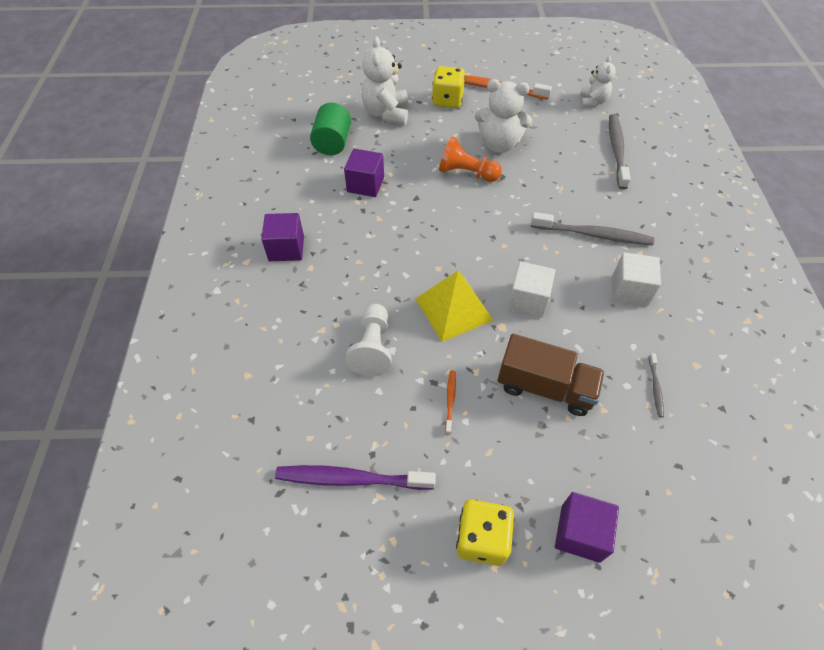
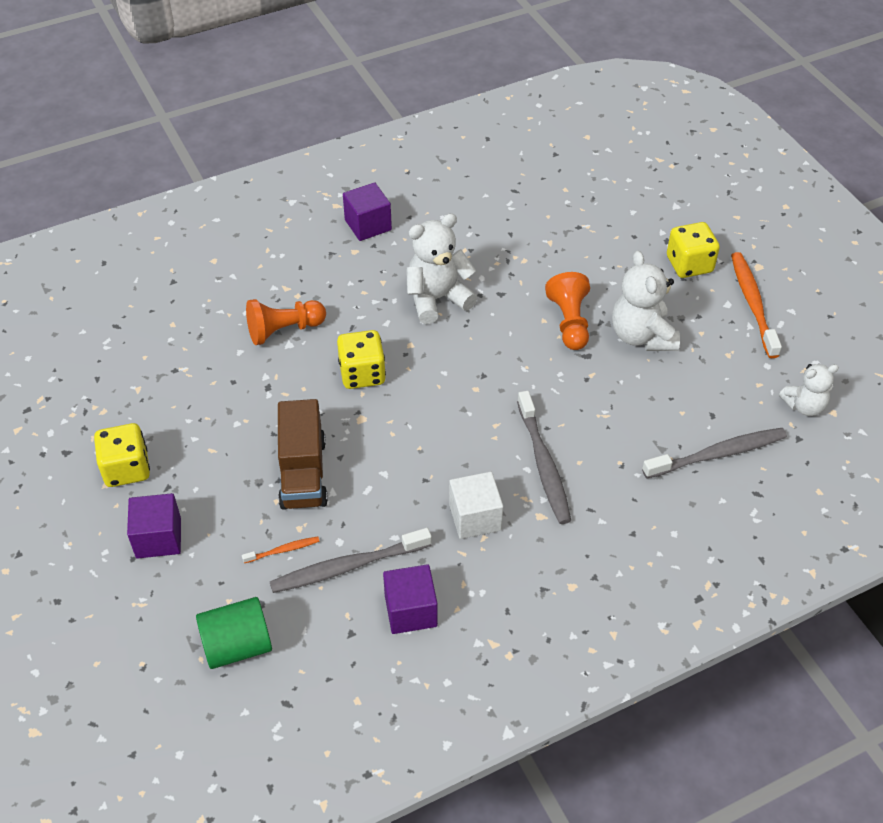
camera: 65 degrees right, 5 degrees down
purple toothbrush [275,465,436,490] -> none
green cylinder [310,103,351,155] -> green cylinder moved to [196,597,272,669]
purple cube [344,149,384,197] -> purple cube moved to [383,564,438,634]
white pawn [345,304,392,376] -> orange pawn [246,299,326,345]
white teddy bear [361,37,408,124] -> white teddy bear moved to [406,213,477,324]
yellow pyramid [416,271,493,342] -> yellow dice [337,330,386,389]
orange toothbrush [445,370,456,435] -> orange toothbrush moved to [242,536,320,563]
white cube [508,261,555,318] -> none
grey toothbrush [649,353,664,418] -> grey toothbrush [270,528,432,593], size x2.11

